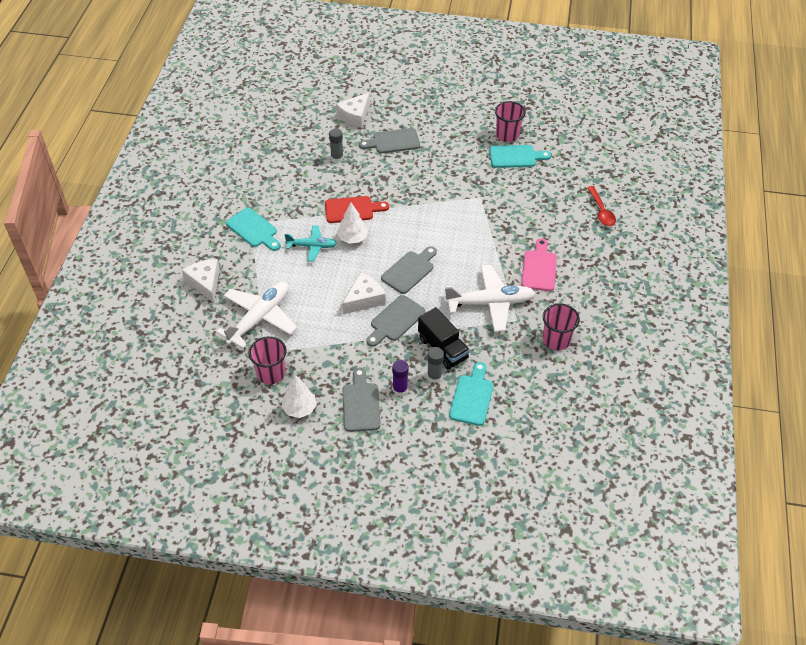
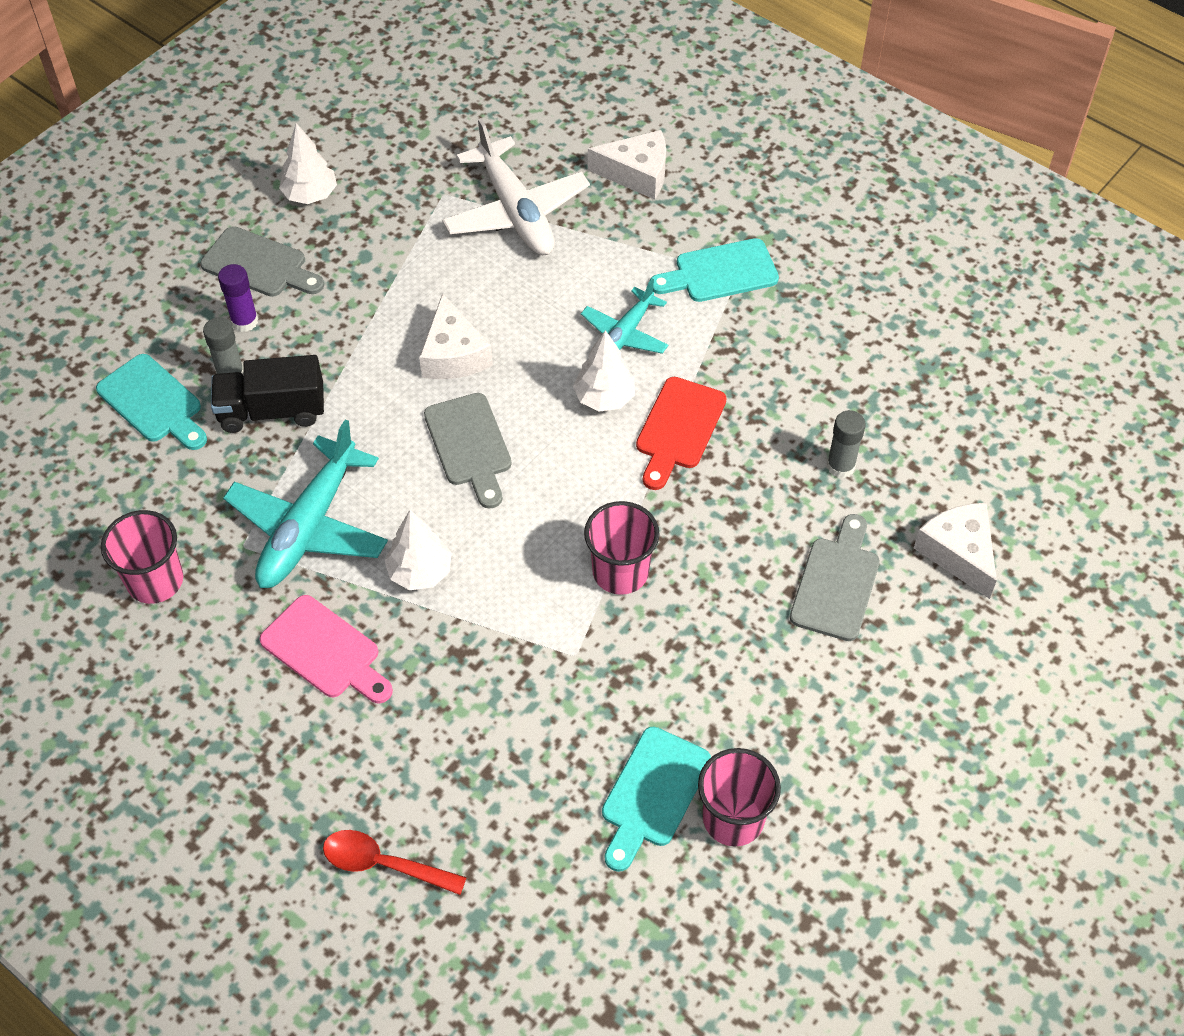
camera: 120 degrees right, 5 degrees up
pink cup [248,336,287,384] -> pink cup moved to [584,501,660,595]
grey cutting board [366,295,425,347] -> none
white plane [444,265,535,332] -> turquoise plane [223,419,388,588]
none -> white tree [384,510,452,590]

